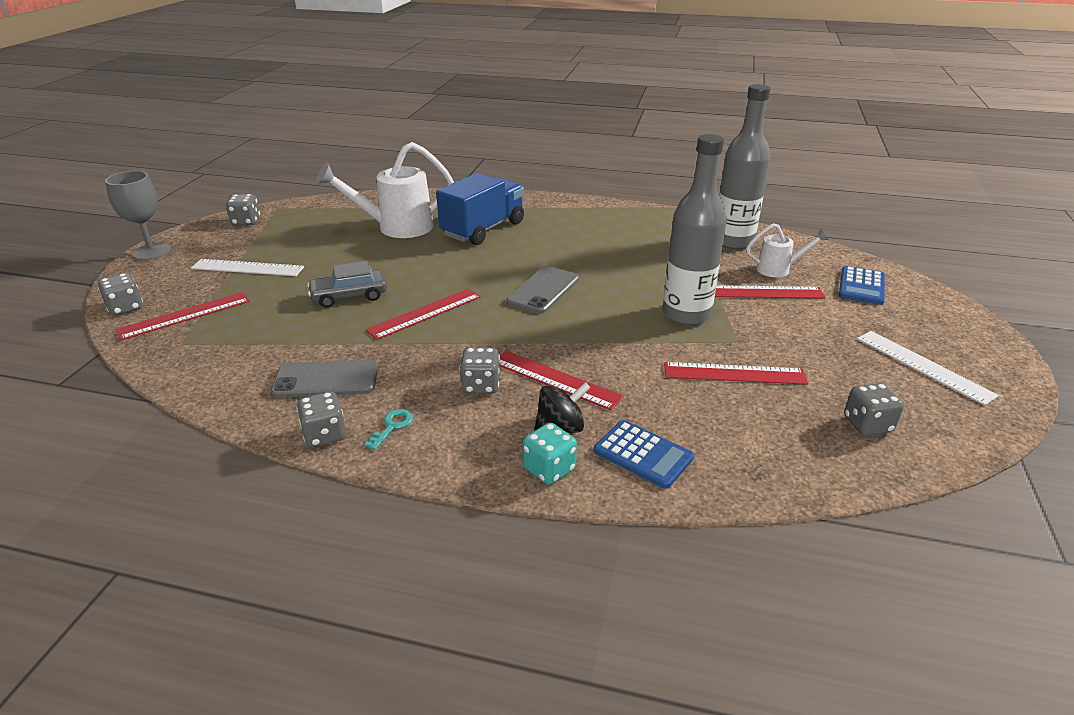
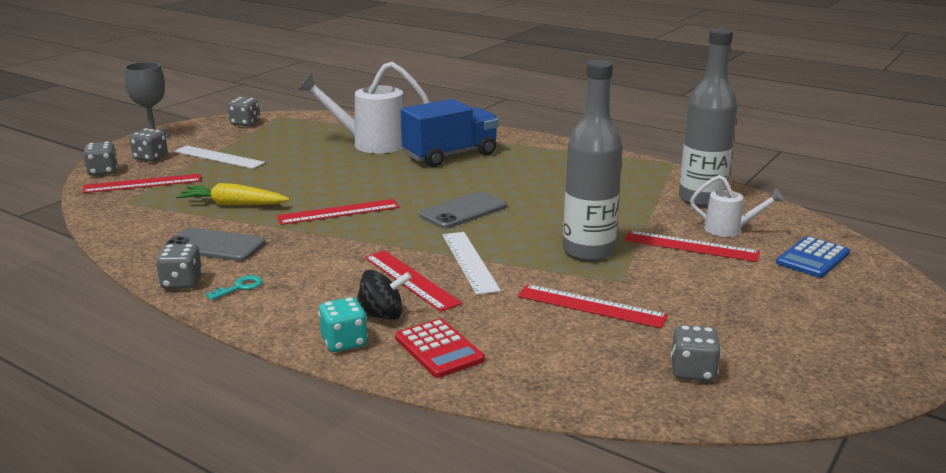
camera: 20 degrees right, 10 degrees down
grey car [307,261,387,308] -> none
grey dice [459,347,500,394] -> grey dice moved to [130,128,168,162]
blue calculator [594,420,694,489] -> red calculator [395,319,485,378]
white ruler [857,331,999,406] -> white ruler moved to [442,232,501,295]
none -> yellow carrot [176,183,290,205]

